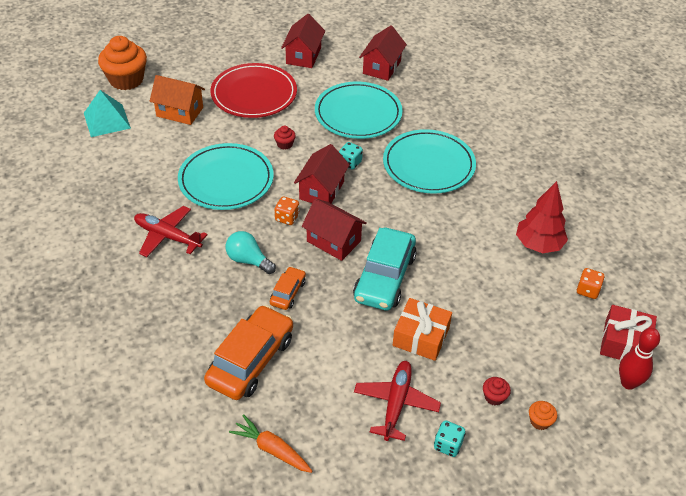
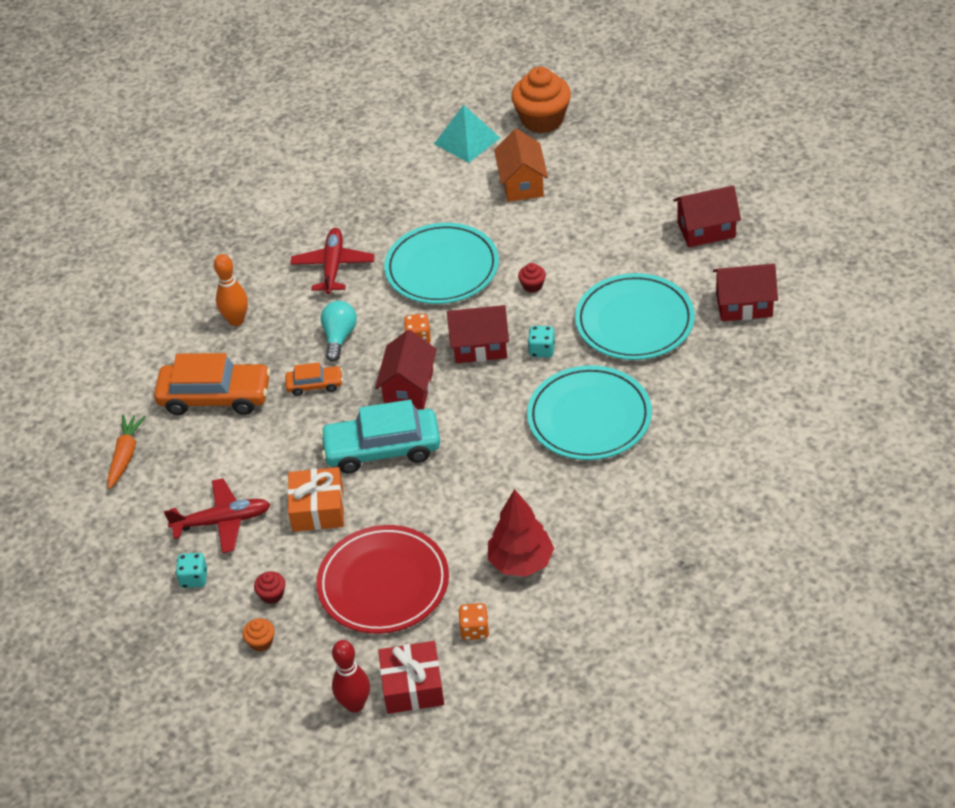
camera: 70 degrees right, 0 degrees up
red plate [211,63,297,118] -> red plate moved to [316,525,449,634]
none -> orange bowling pin [214,254,248,326]

